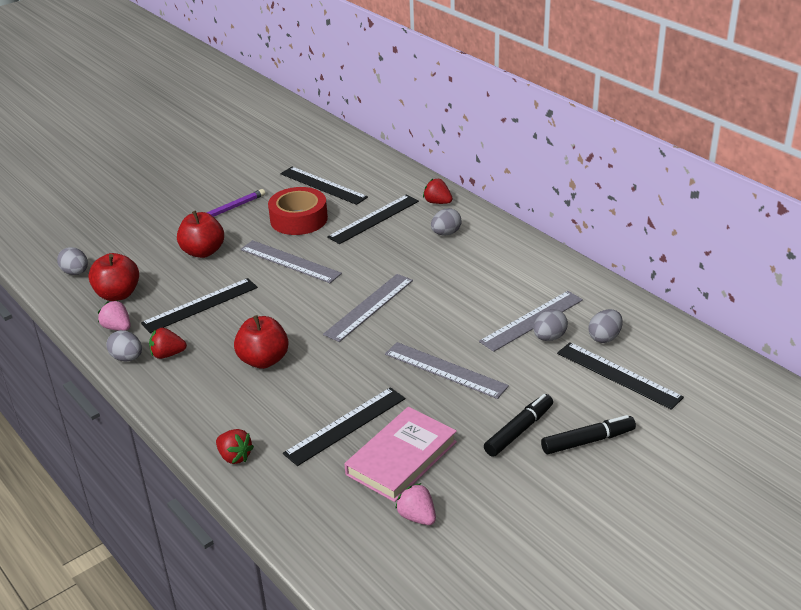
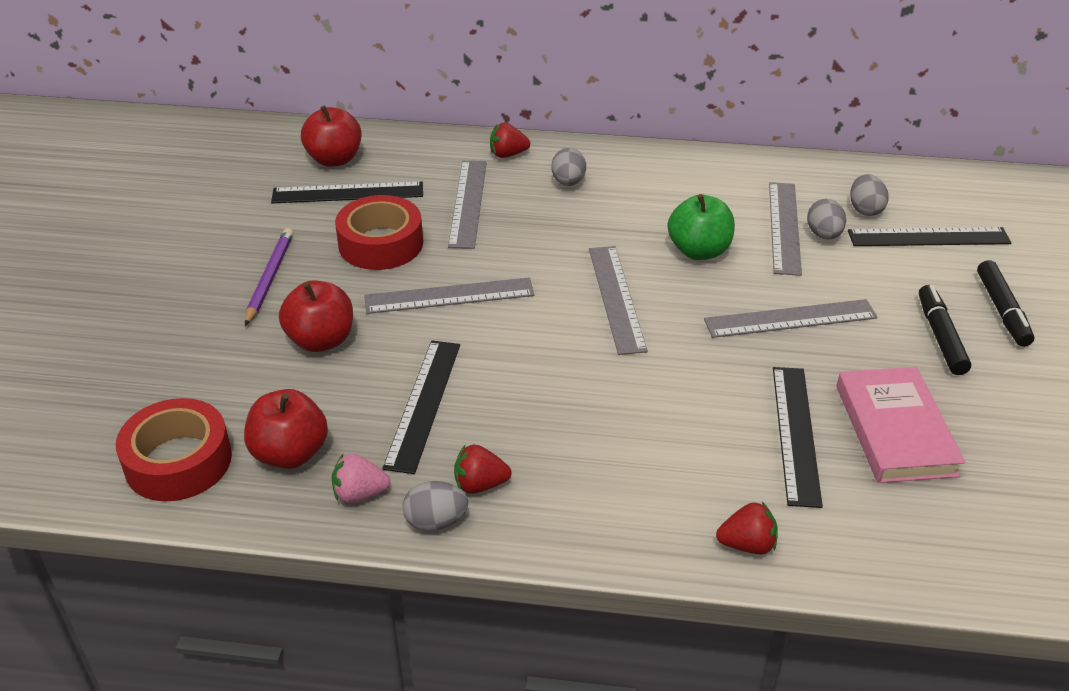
camera: 45 degrees left, 5 degrees up
grey egg [57,247,88,275] -> red tape [116,398,232,501]
red strawberry [149,328,187,359] -> red strawberry turned 45 degrees clockwise [454,445,511,494]
red apple [234,315,289,369] -> red apple moved to [301,106,362,167]
black ruler [327,195,419,244] -> grey ruler [448,161,487,249]
pink strawberry [395,483,436,525] -> none
black marker [541,415,636,454] -> black marker turned 150 degrees clockwise [977,260,1035,347]
none -> green apple [668,194,735,260]

